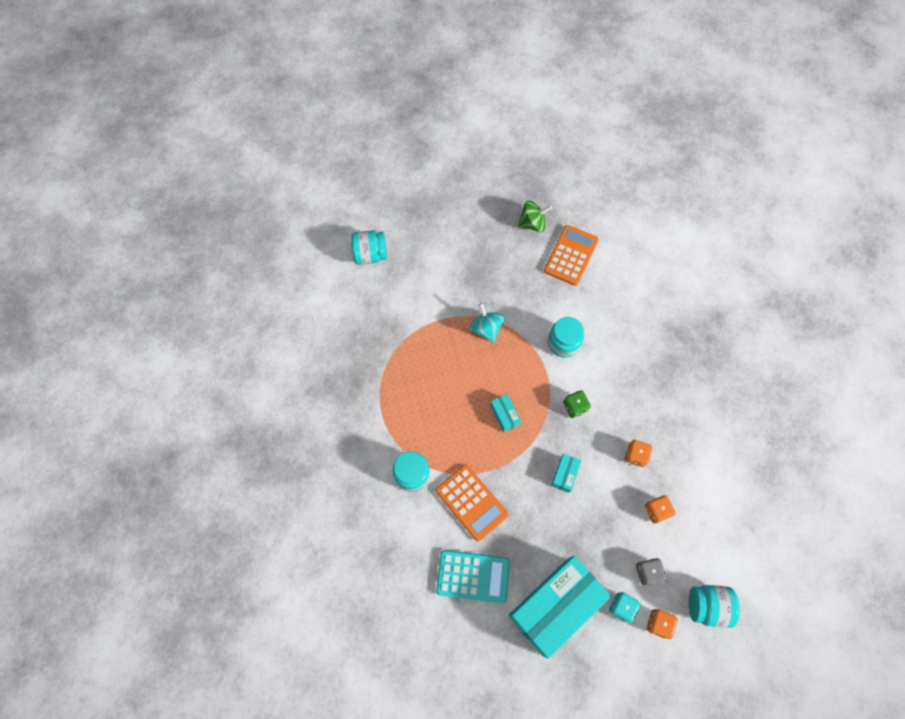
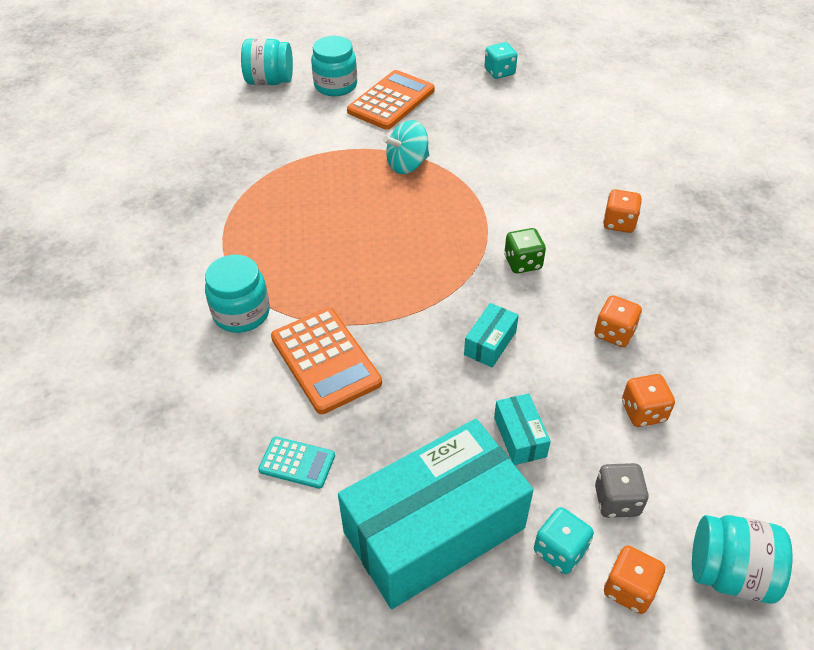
camera: 10 degrees right, 20 degrees down
turquoise calculator [436,550,510,603] -> turquoise calculator [258,437,335,489], size x0.54
turquoise spinning top [470,303,505,343] -> turquoise spinning top turned 105 degrees counterclockwise [383,120,429,174]
turquoise box [490,394,521,432] -> turquoise box moved to [494,393,551,465]
green spinning top [518,201,552,232] -> turquoise dice [484,42,517,79]
orange calculator [544,225,599,286] -> orange calculator moved to [347,70,435,130]
turquoise jar [548,317,584,358] -> turquoise jar moved to [311,36,357,96]
none -> orange dice [603,189,642,233]

